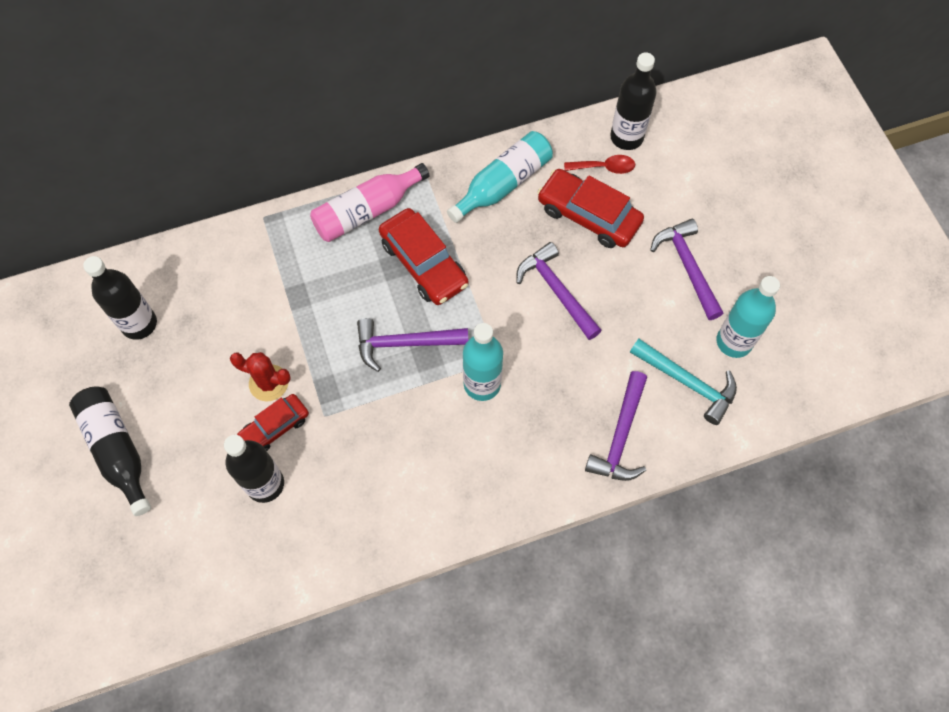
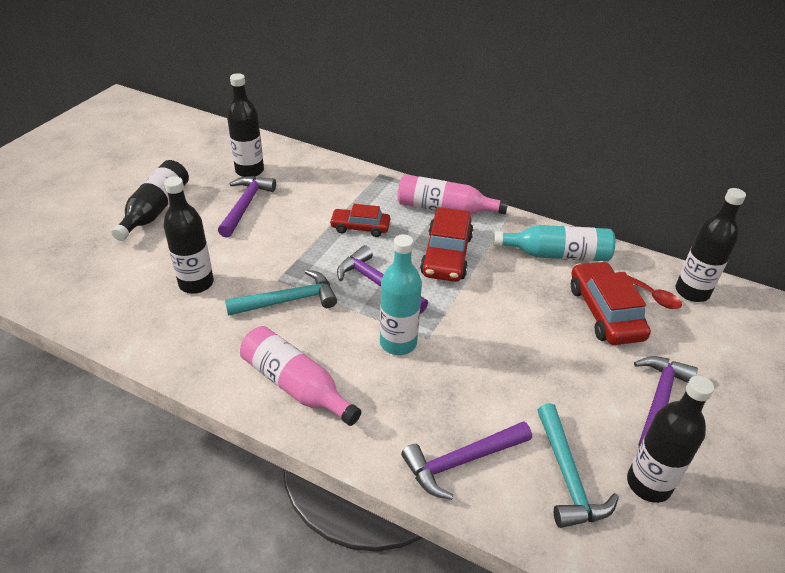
camera: 45 degrees right, 25 degrees down
red cactus [230,352,291,402] -> none
red car [237,394,309,451] -> red car moved to [329,204,390,237]
purple hammer [516,242,602,340] -> purple hammer moved to [218,176,276,238]
turquoise bottle [716,276,780,358] -> black bottle [627,376,714,503]
none -> turquoise hammer [225,270,337,316]
none -> pink bottle [240,326,361,426]

